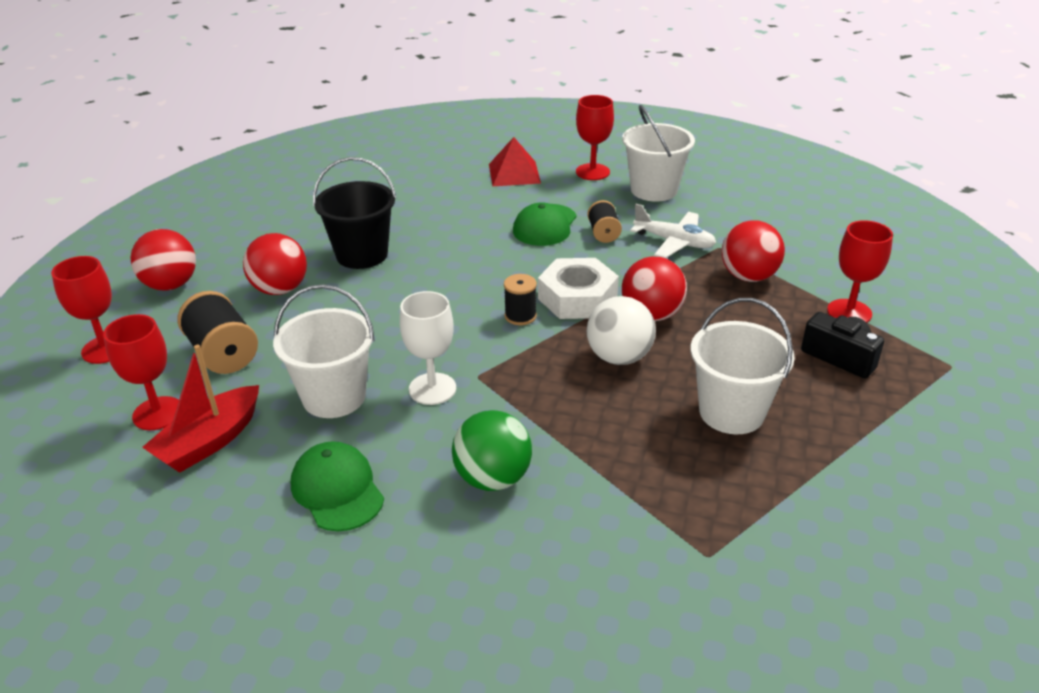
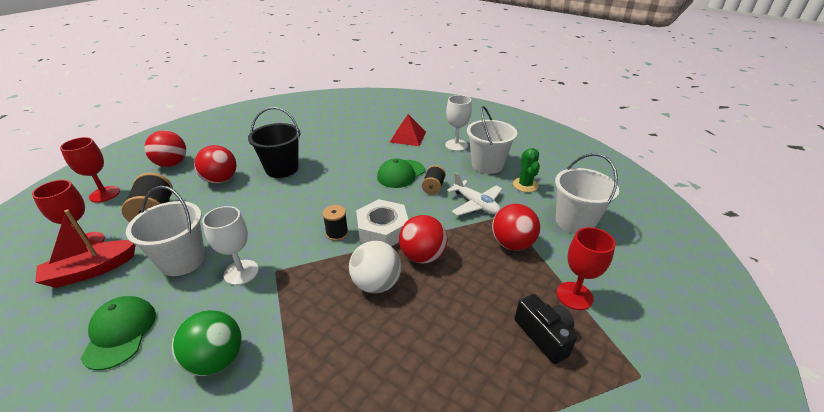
camera: 20 degrees right, 0 degrees up
red goblet [576,95,614,180] -> white goblet [445,95,472,151]
white bucket [691,298,795,434] -> white bucket moved to [555,153,619,234]
none -> green cactus [513,148,540,192]

